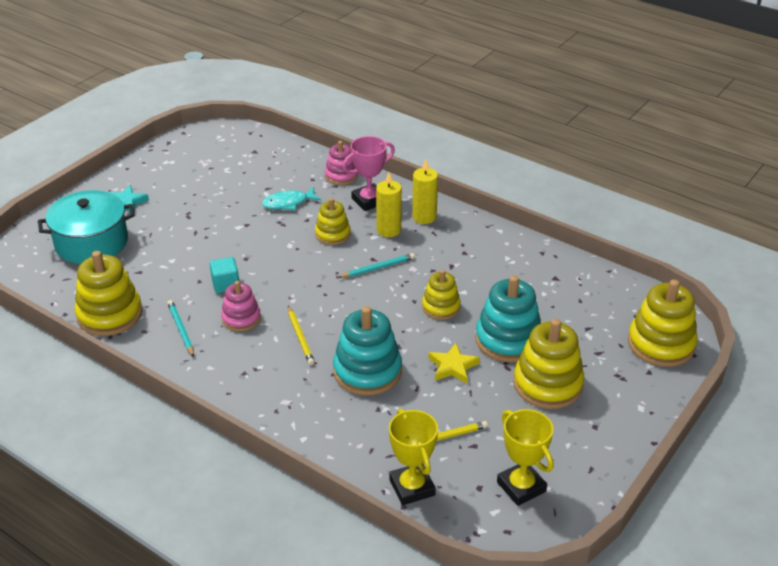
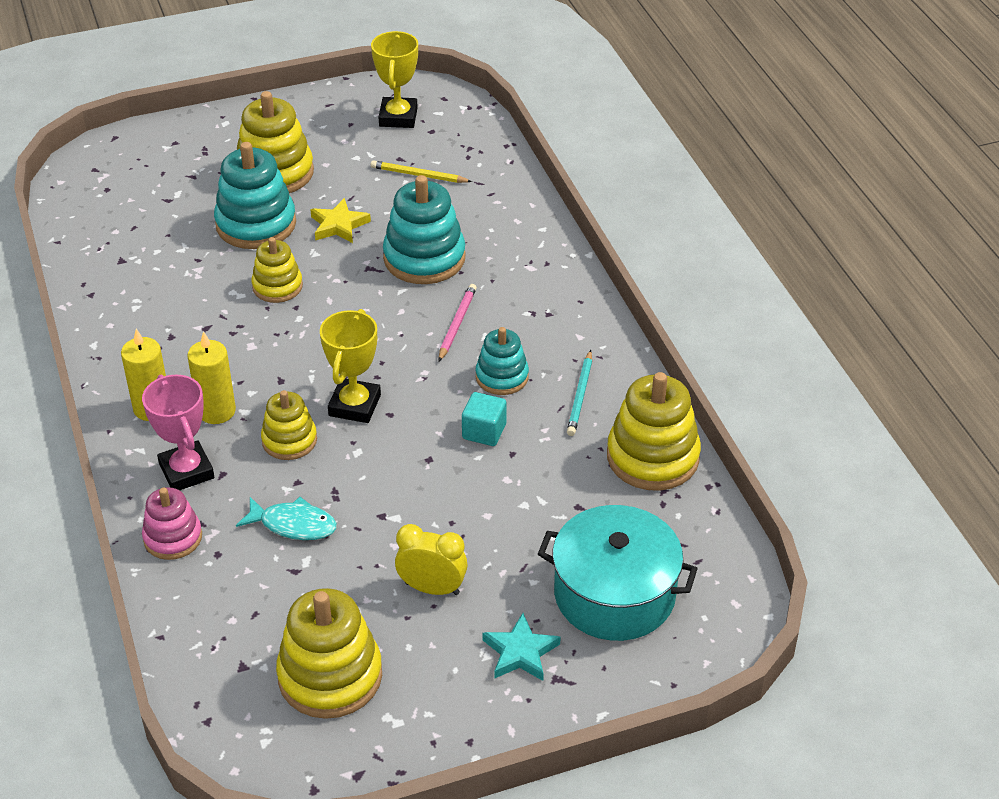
camera: 145 degrees left, 5 degrees up
pink stacking toy [221,281,261,331] -> turquoise stacking toy [475,327,529,395]
yellow pencil [288,306,315,365] -> pink pencil [438,284,477,361]
turquoise pencil [338,253,415,278] -> none
pink trophy [342,136,395,211] -> pink trophy turned 60 degrees clockwise [142,375,214,490]
yellow trophy [389,408,438,505] -> yellow trophy moved to [320,309,381,423]
yellow stacking toy [628,279,698,367] -> yellow stacking toy moved to [276,588,382,719]
none -> yellow clock [395,524,468,595]

